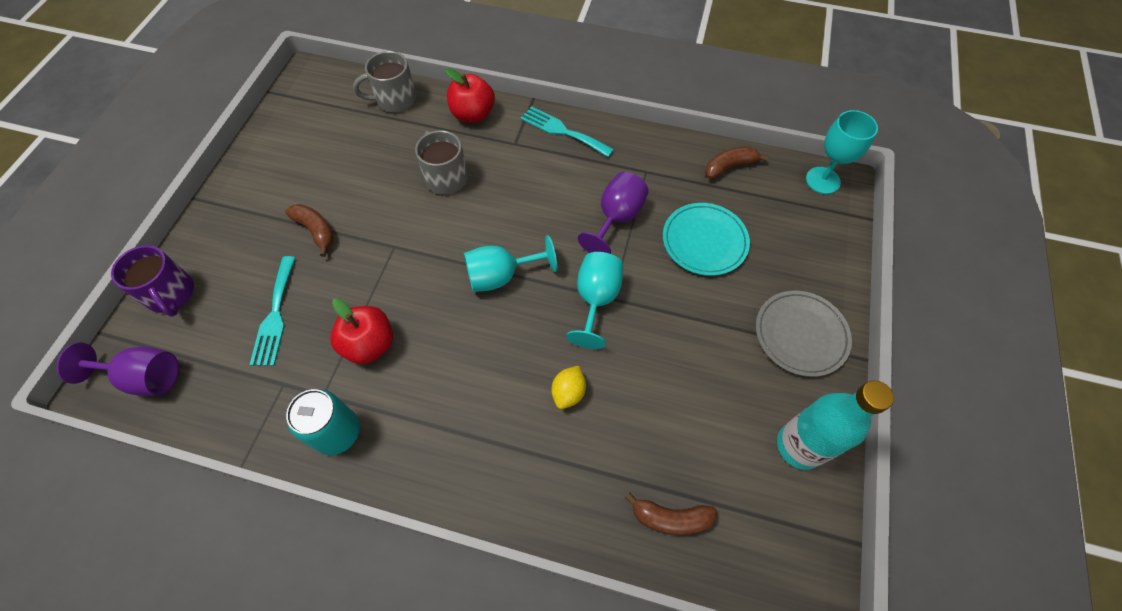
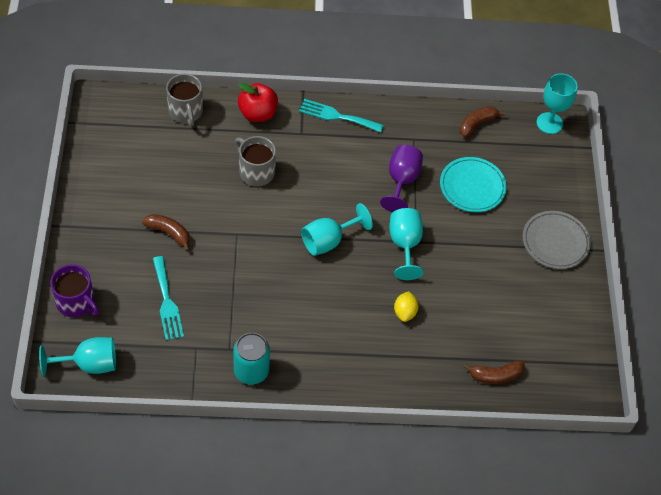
camera: 20 degrees left, 5 degrees down
purple goblet [57,343,179,396] -> turquoise goblet [39,337,116,377]
red apple [330,298,393,364] -> none
grey mug [353,51,417,113] -> grey mug turned 75 degrees counterclockwise [166,74,203,127]
turquoise bottle [777,380,894,470] -> none

